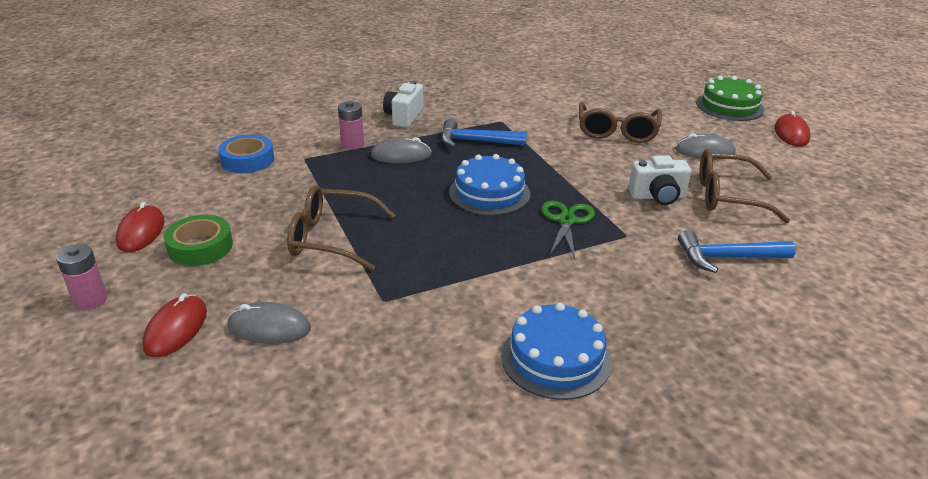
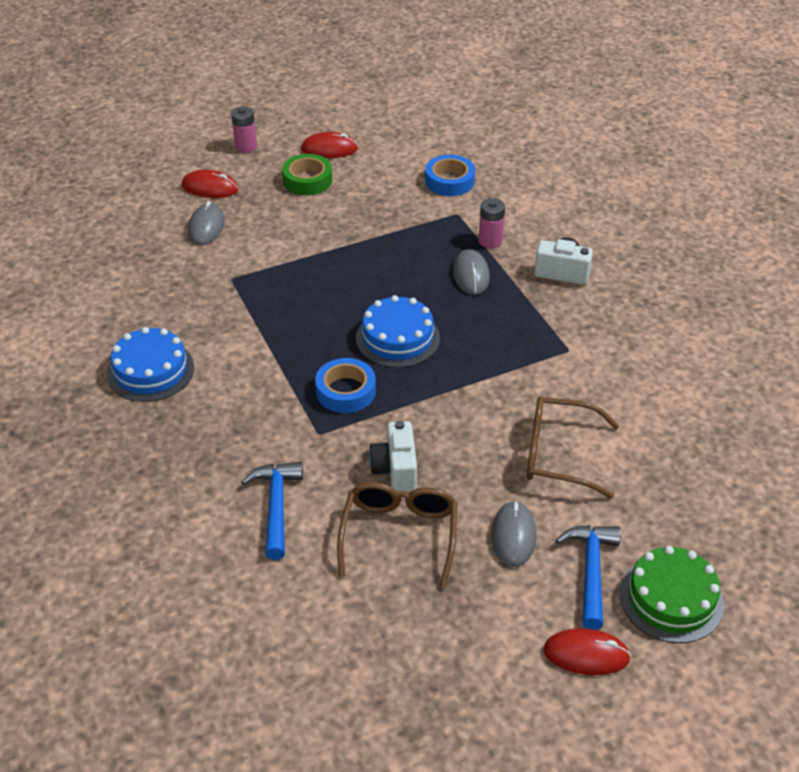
camera: 90 degrees right, 10 degrees up
brown glasses [287,185,396,271] -> none
blue hammer [441,119,527,148] -> blue hammer moved to [556,525,621,630]
green scissors [541,201,595,259] -> blue tape [315,358,376,413]

